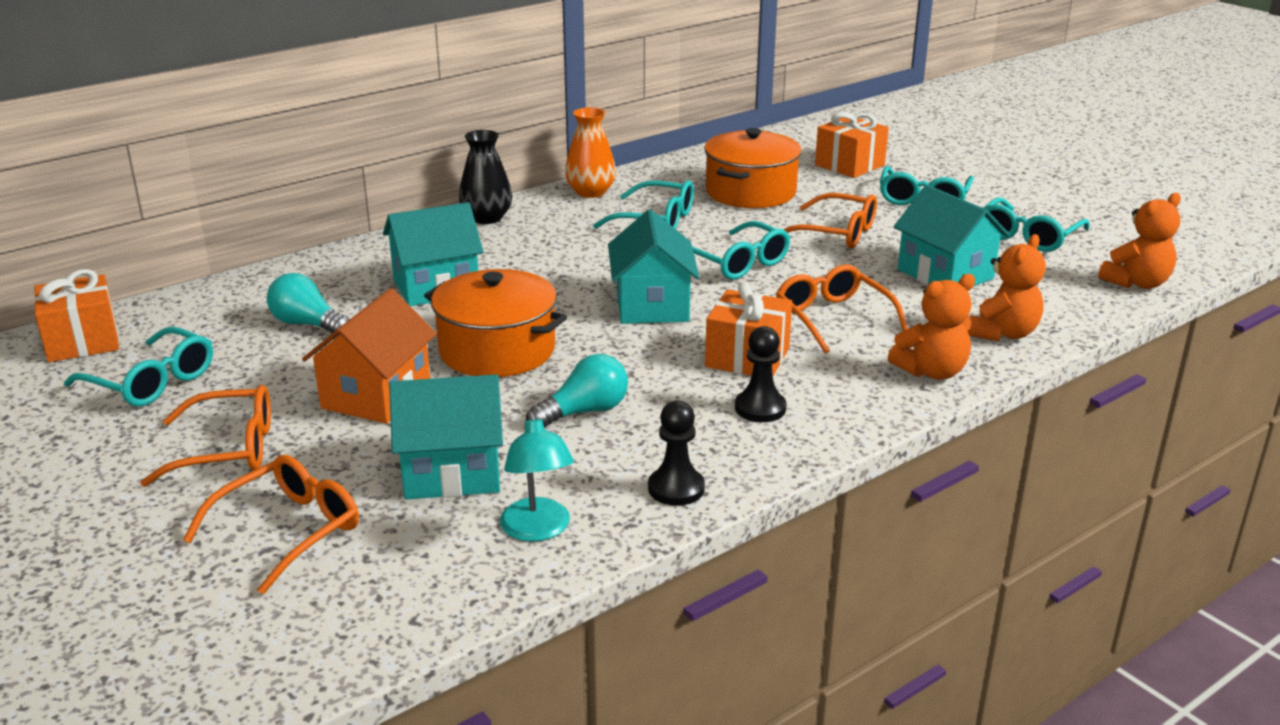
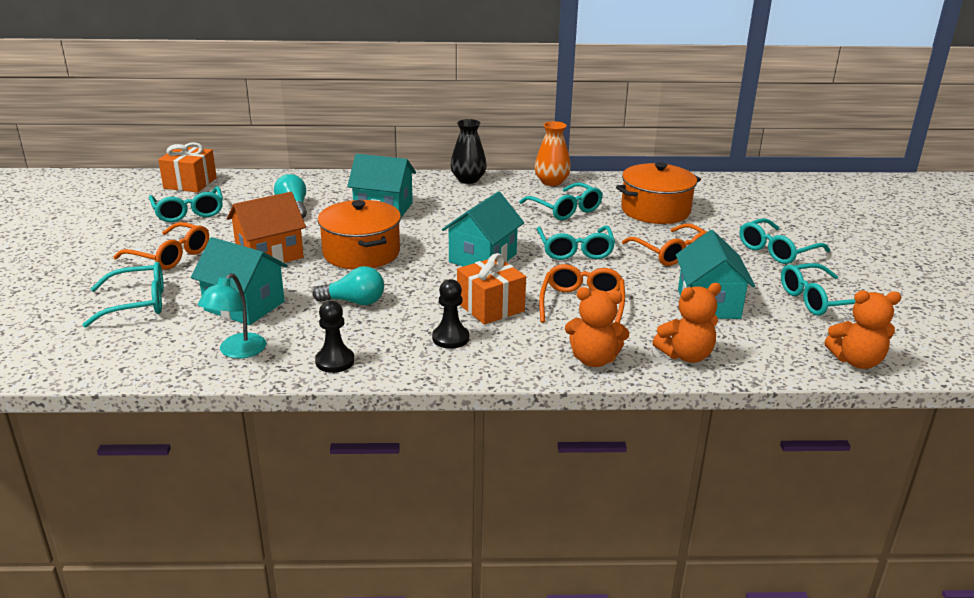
camera: 35 degrees right, 0 degrees up
orange glasses [183,455,359,594] -> turquoise glasses [82,262,164,328]
orange gift [815,112,889,178] -> none

